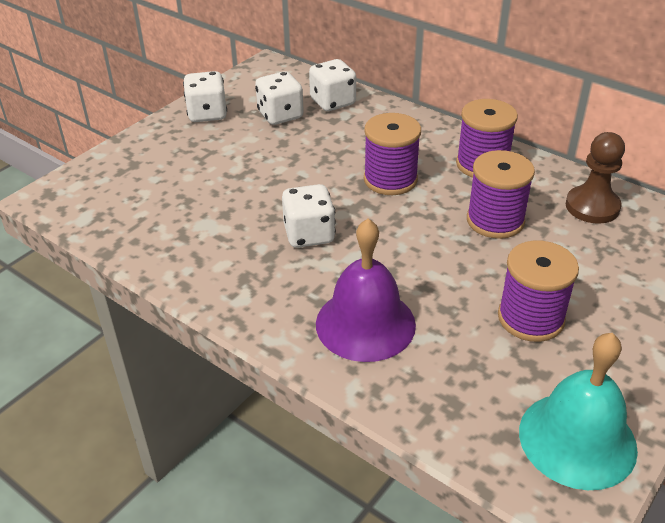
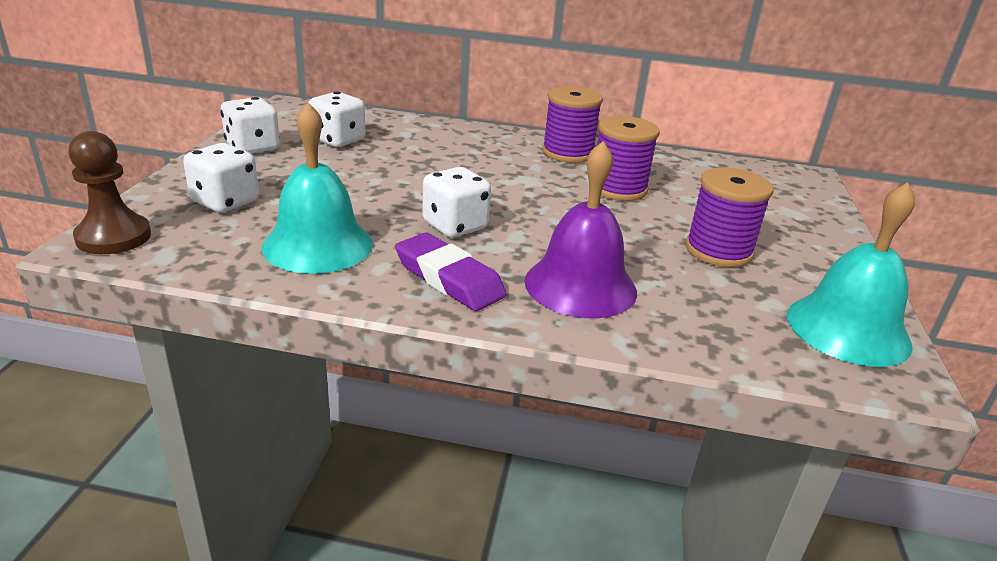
camera: 30 degrees left, 10 degrees down
white dice [309,59,356,111] -> white dice moved to [183,143,259,213]
purple spool [364,113,421,195] -> none
brown pawn [566,132,625,224] -> brown pawn moved to [69,131,151,254]
none -> turquoise bell [262,103,373,274]
none -> purple eraser [395,233,507,311]

